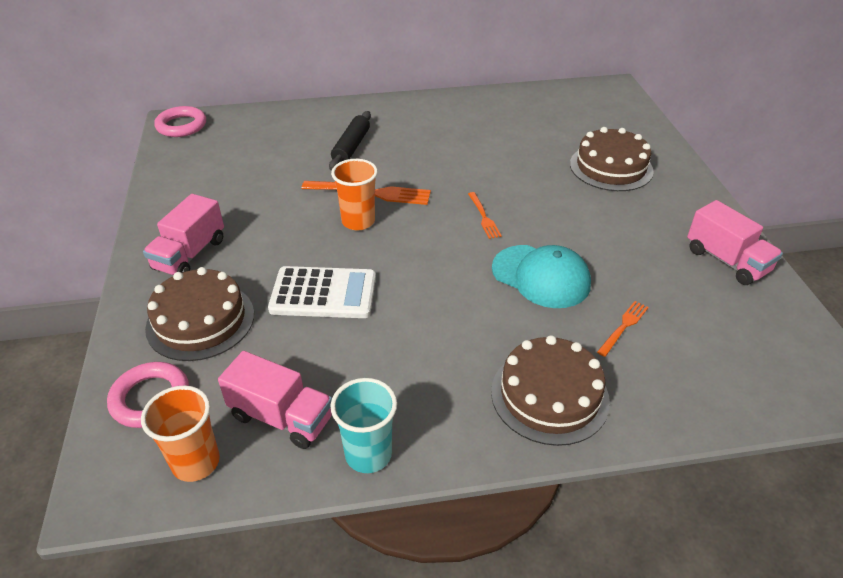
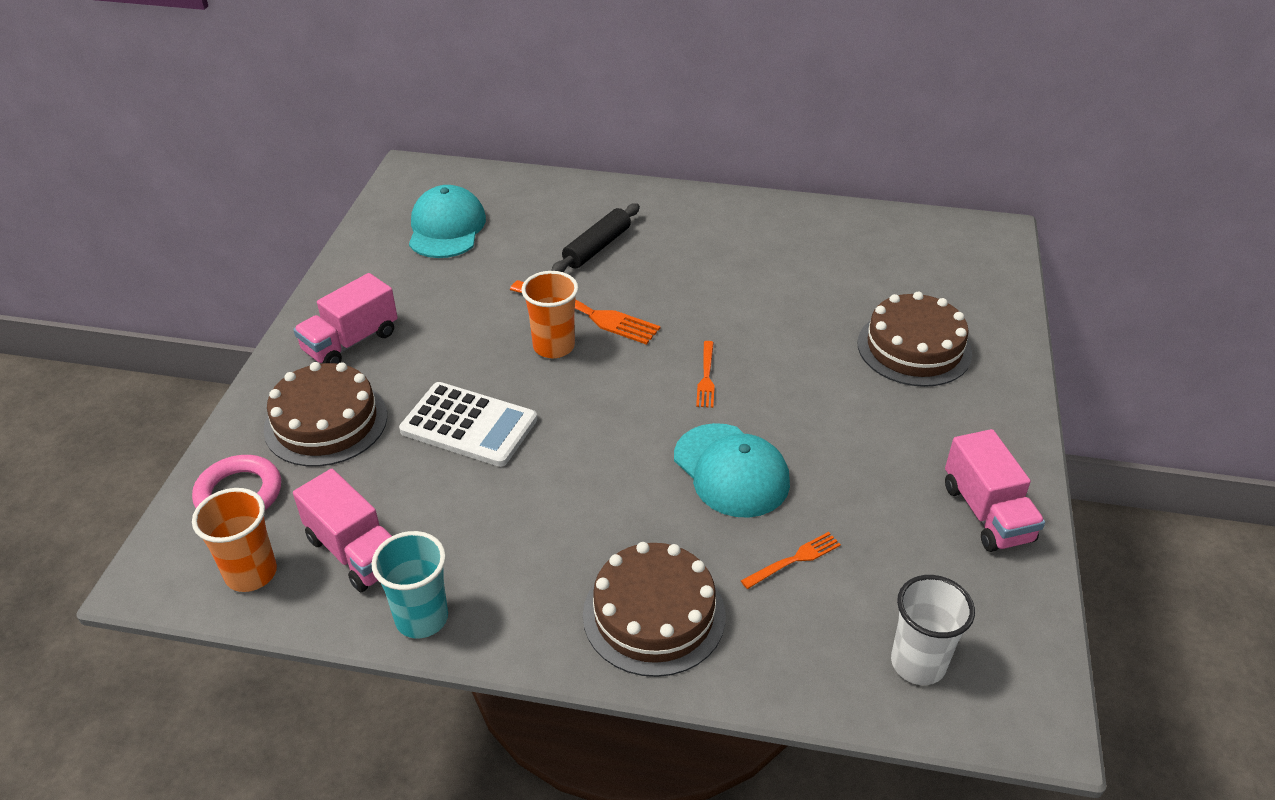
camera: 20 degrees right, 0 degrees up
pink ring [154,106,206,137] -> none
none -> turquoise cap [409,185,486,258]
none -> white cup [891,575,975,685]

